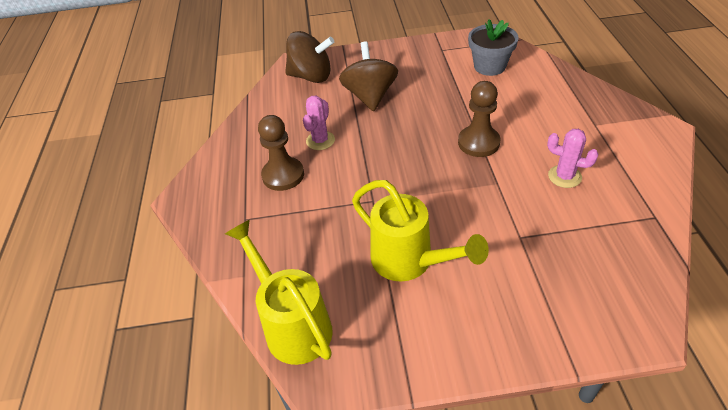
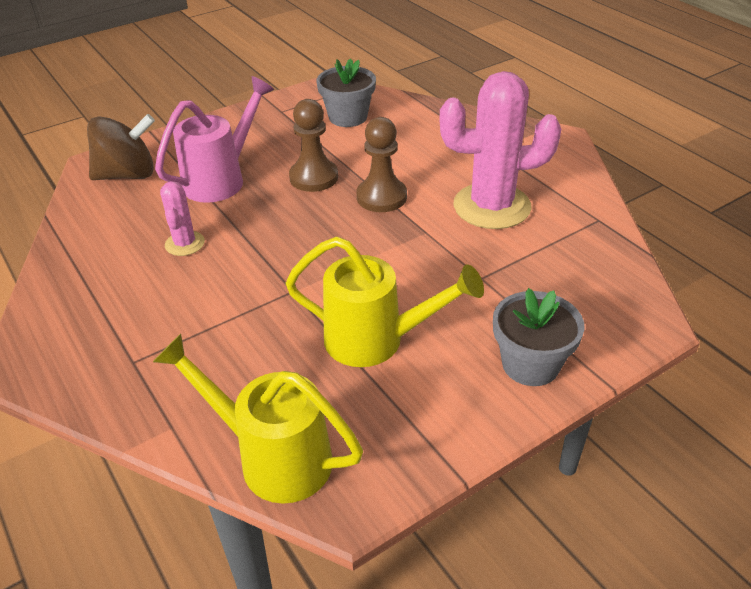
camera: 30 degrees left, 5 degrees down
brown pawn [258,115,304,191] -> brown pawn moved to [289,99,338,192]
brown spinning top [339,41,398,112] -> pink watering can [155,76,274,203]
pink cactus [547,129,598,188] -> pink cactus [439,71,561,229], size x2.05
none -> grey flower pot [493,288,585,386]

